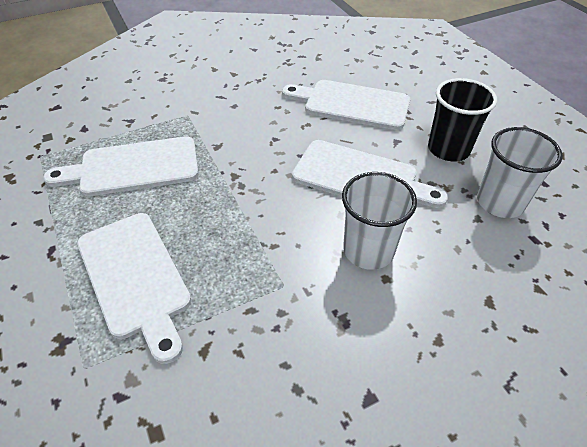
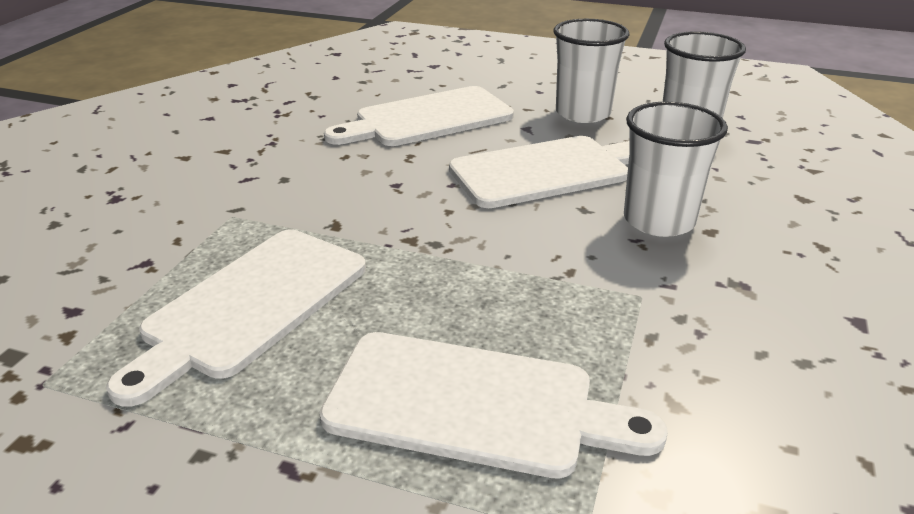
camera: 45 degrees left, 15 degrees down
black cup [428,78,497,161] -> white cup [553,19,630,123]

